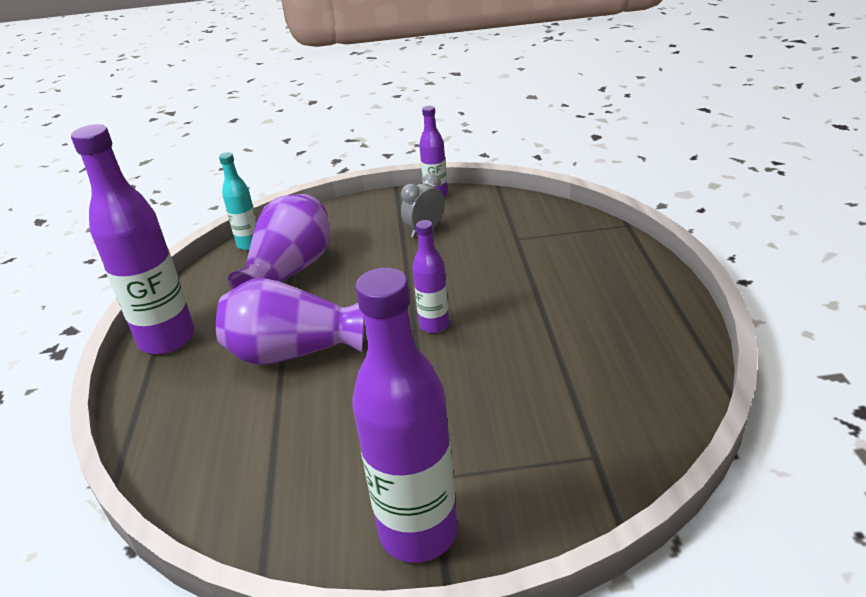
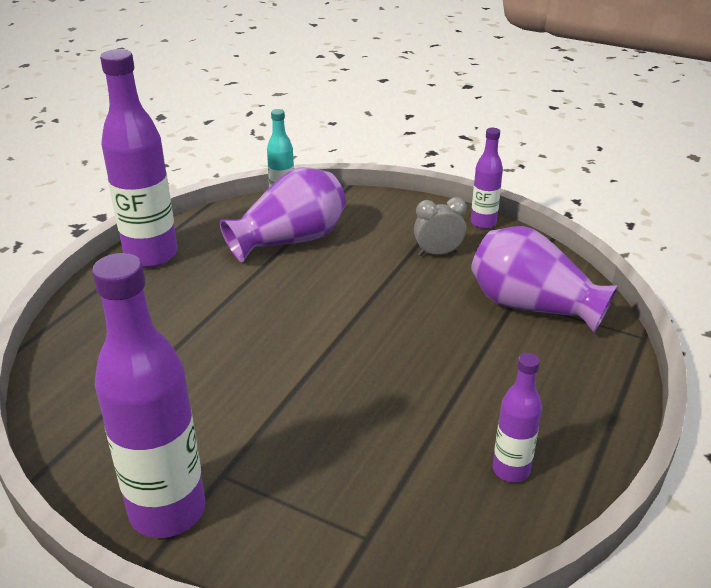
camera: 30 degrees right, 0 degrees up
purple vase [216,278,364,365] -> purple vase moved to [471,226,618,333]
purple bottle [412,220,449,333] -> purple bottle moved to [492,353,542,482]

